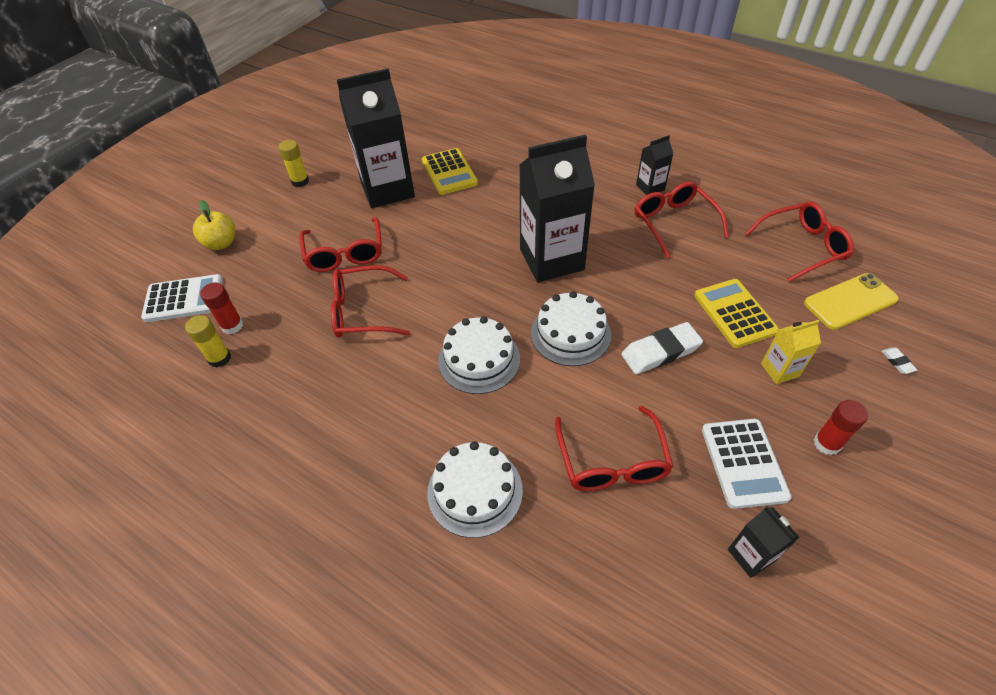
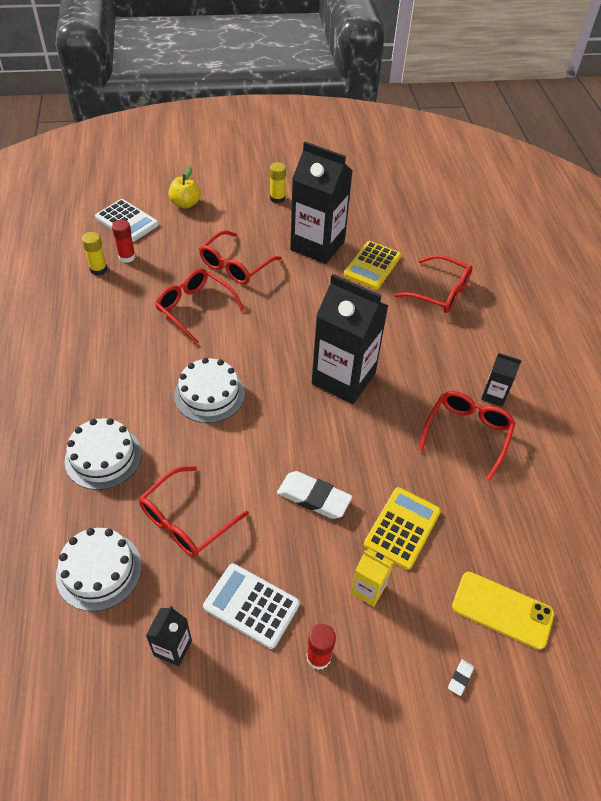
camera: 45 degrees right, 0 degrees up
white cake [531,291,611,366] -> white cake moved to [56,528,142,611]
white calculator [702,419,792,509] -> white calculator turned 75 degrees clockwise [203,563,300,649]
red glasses [745,202,854,282] -> red glasses moved to [394,255,473,313]

